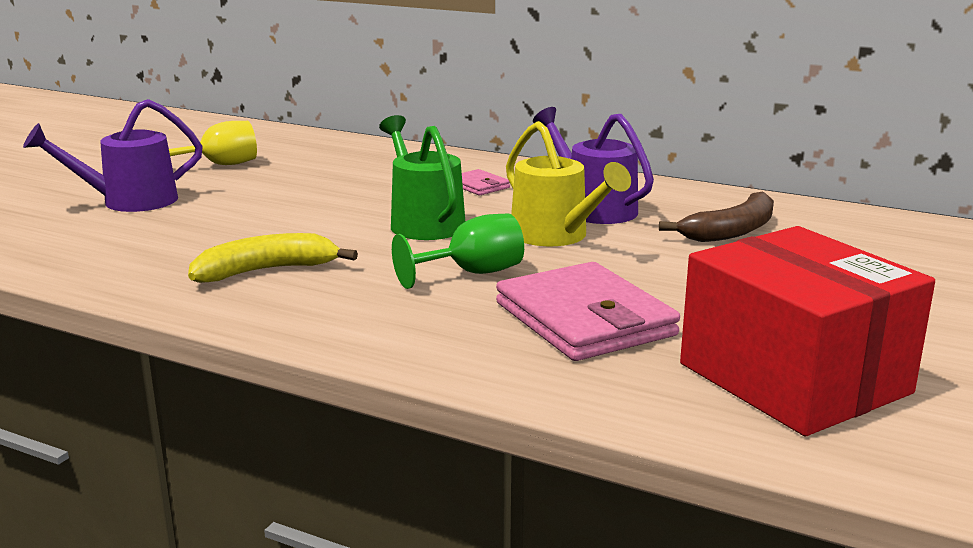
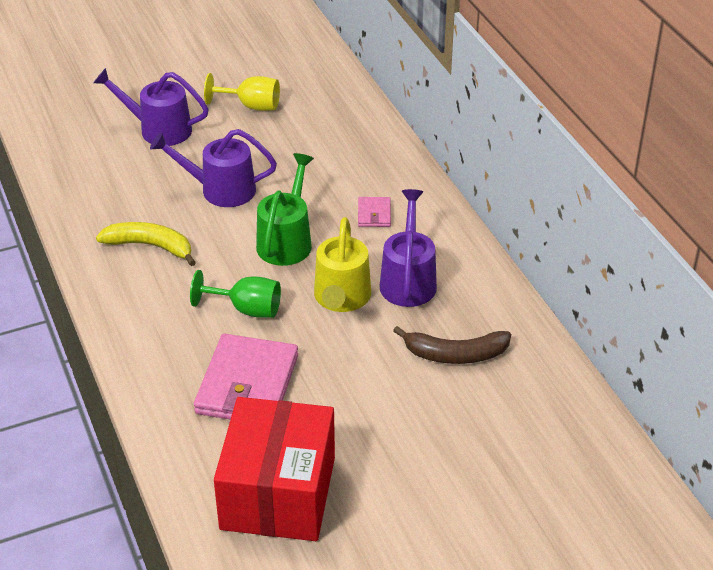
camera: 40 degrees right, 20 degrees up
none -> purple watering can [150,129,277,207]

